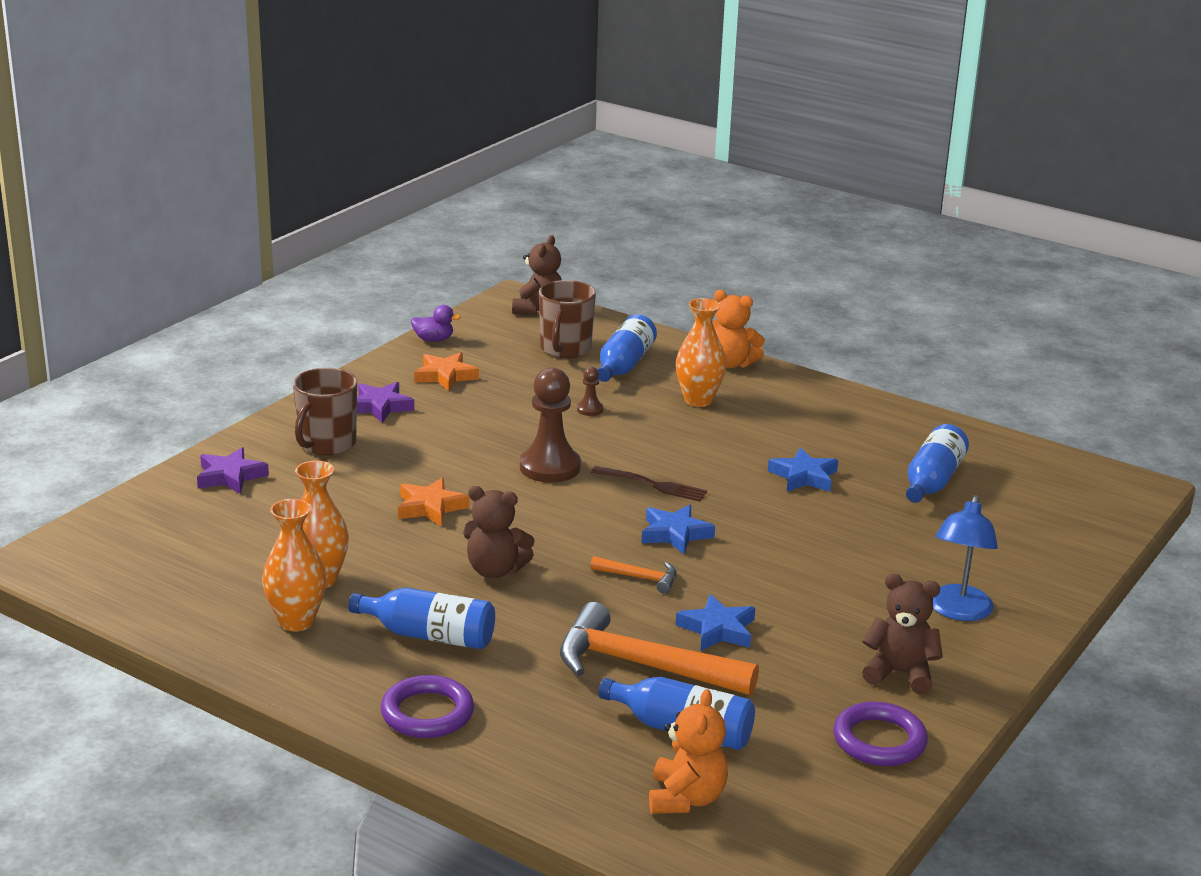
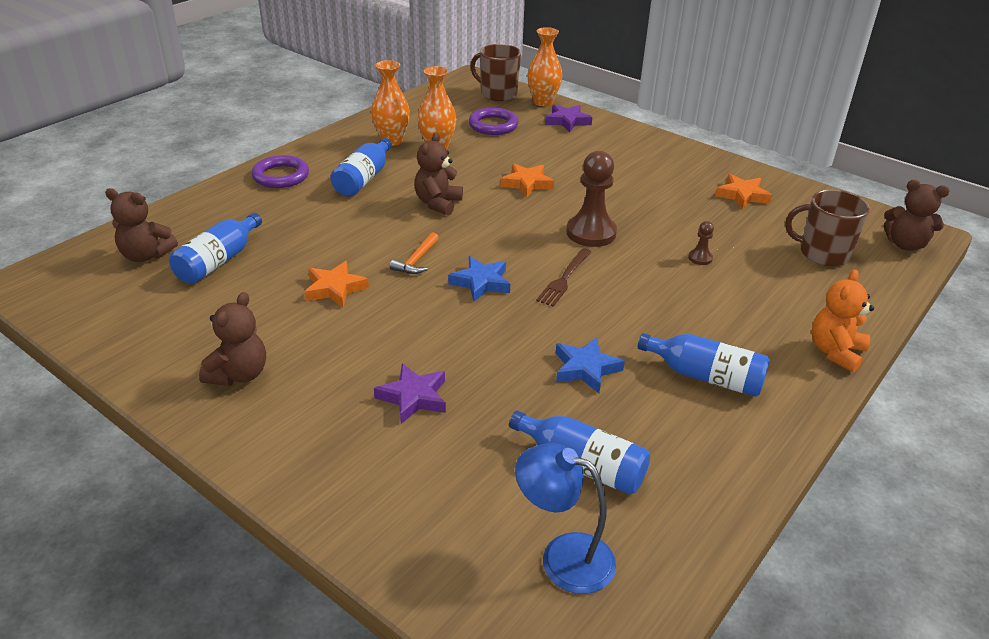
camera: 95 degrees right, 10 degrees up
brown mug [293,368,357,456] -> brown mug moved to [471,44,521,101]
purple star [357,382,414,423] -> purple star moved to [374,363,446,424]
purple duck [411,305,461,342] -> none
orange hammer [560,602,759,695] -> none
blue bottle [598,314,657,382] -> blue bottle moved to [638,333,770,397]
orange teddy bear [649,689,728,814] -> brown teddy bear [105,188,178,262]
orange vase [676,298,726,407] -> orange vase moved to [527,27,562,106]
blue star [676,594,755,651] -> orange star [304,261,369,307]
purple ring [833,702,928,766] -> purple ring moved to [468,107,519,135]
blue lamp [933,495,998,621] -> blue lamp moved to [515,443,616,594]

